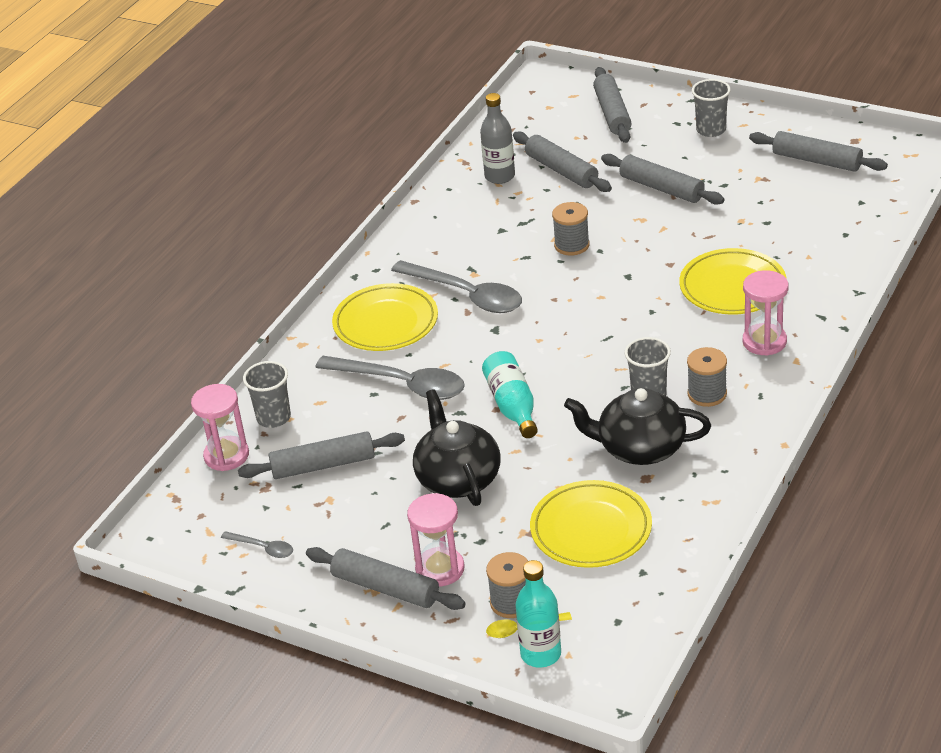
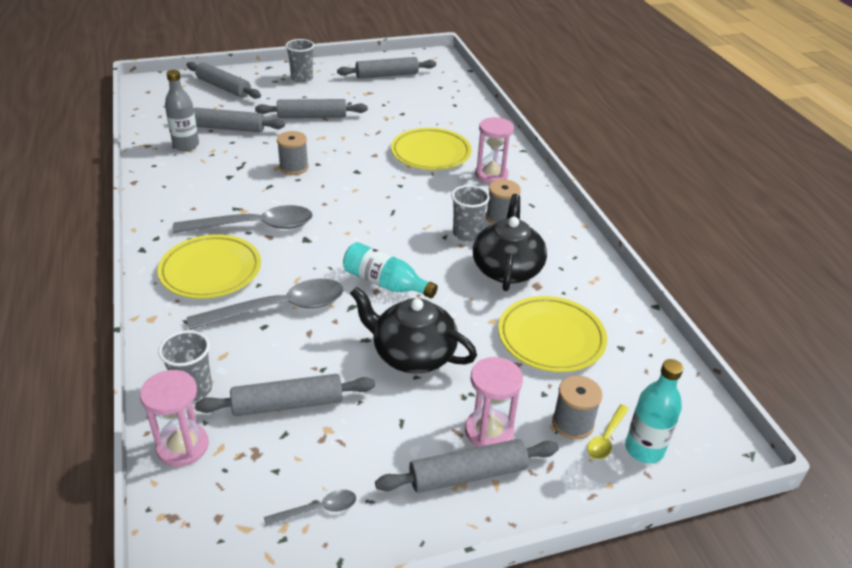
camera: 50 degrees left, 0 degrees up
grey rolling pin [238,431,405,479] -> grey rolling pin turned 45 degrees clockwise [195,374,375,416]
black teapot [564,388,711,465] -> black teapot turned 135 degrees clockwise [473,194,547,291]

